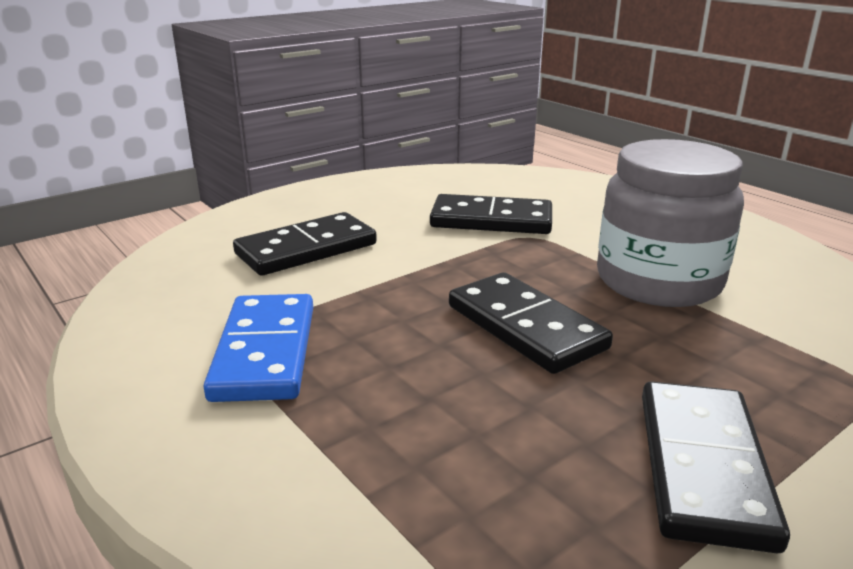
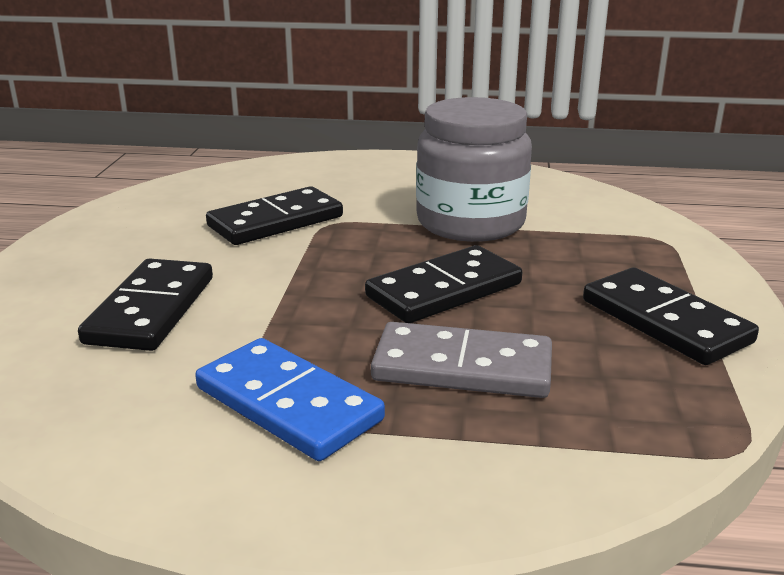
camera: 45 degrees left, 0 degrees up
black domino [449,272,613,374] -> black domino turned 45 degrees counterclockwise [365,245,522,323]
none -> grey domino [371,322,552,398]

